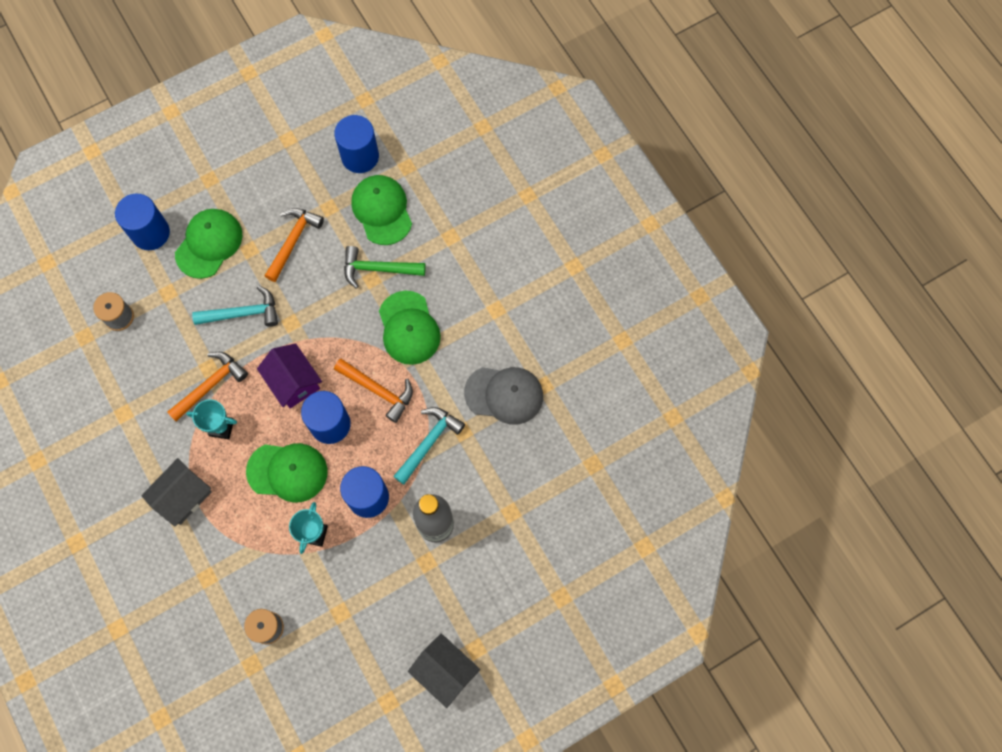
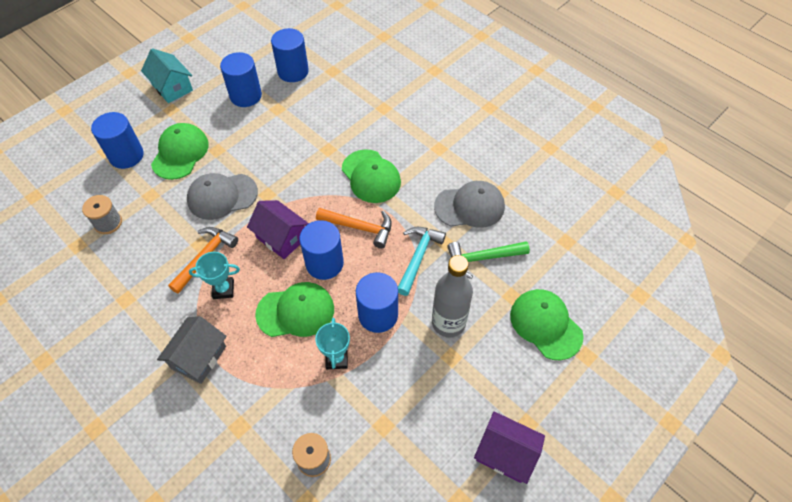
camera: 15 degrees left, 15 degrees down
turquoise hammer [192,286,278,327] -> grey cap [187,173,258,220]
orange hammer [265,208,324,282] -> none
green hammer [344,246,426,289] -> green hammer moved to [447,241,530,279]
green cap [351,175,412,245] -> green cap moved to [510,289,583,360]
grey house [408,634,480,708] -> purple house [474,411,545,484]
none -> turquoise house [141,48,193,103]
none -> blue cylinder [220,52,262,107]

